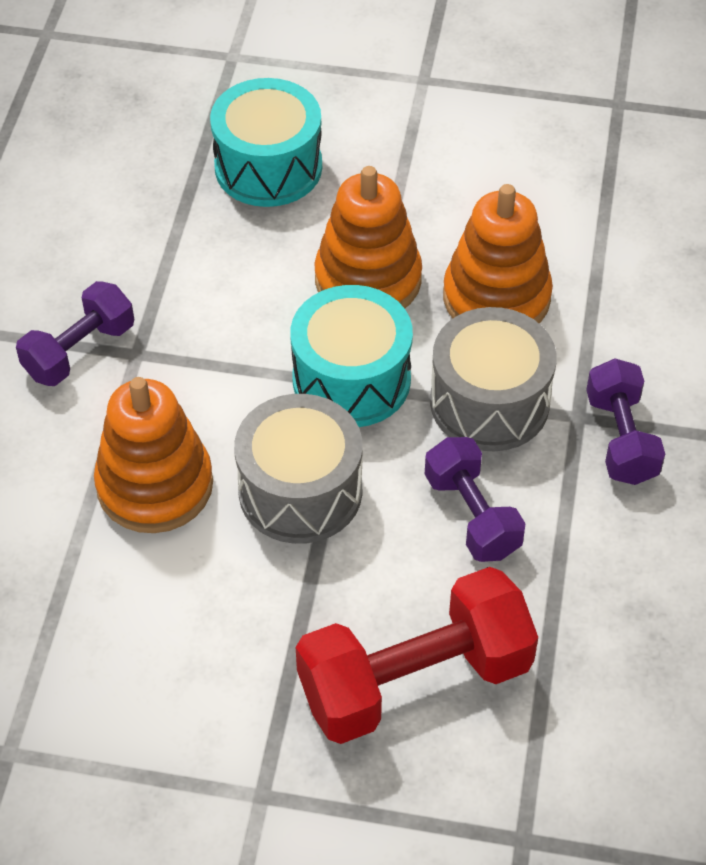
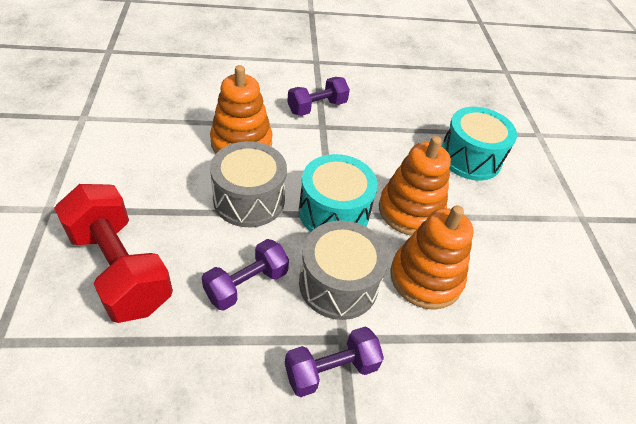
camera: 70 degrees right, 5 degrees down
purple dumbbell [16,281,134,386] -> purple dumbbell turned 60 degrees counterclockwise [287,77,350,116]

